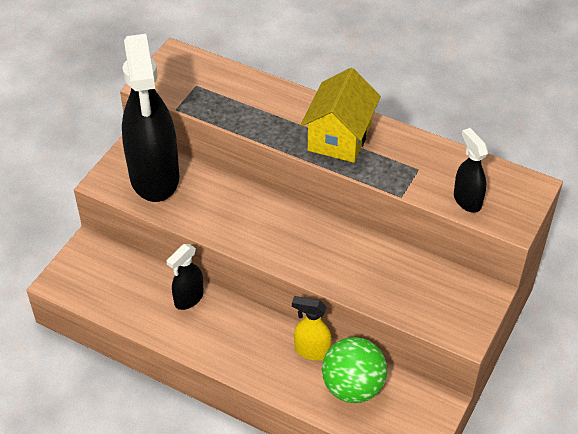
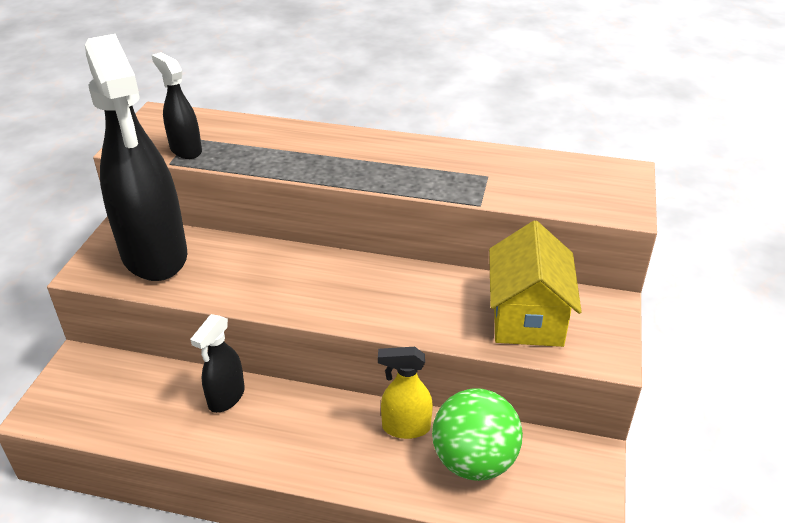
camera: 15 degrees left, 10 degrees down
yellow house [301,68,381,163] -> yellow house moved to [489,220,582,347]
black spray bottle [454,128,488,213] -> black spray bottle moved to [152,52,202,159]

